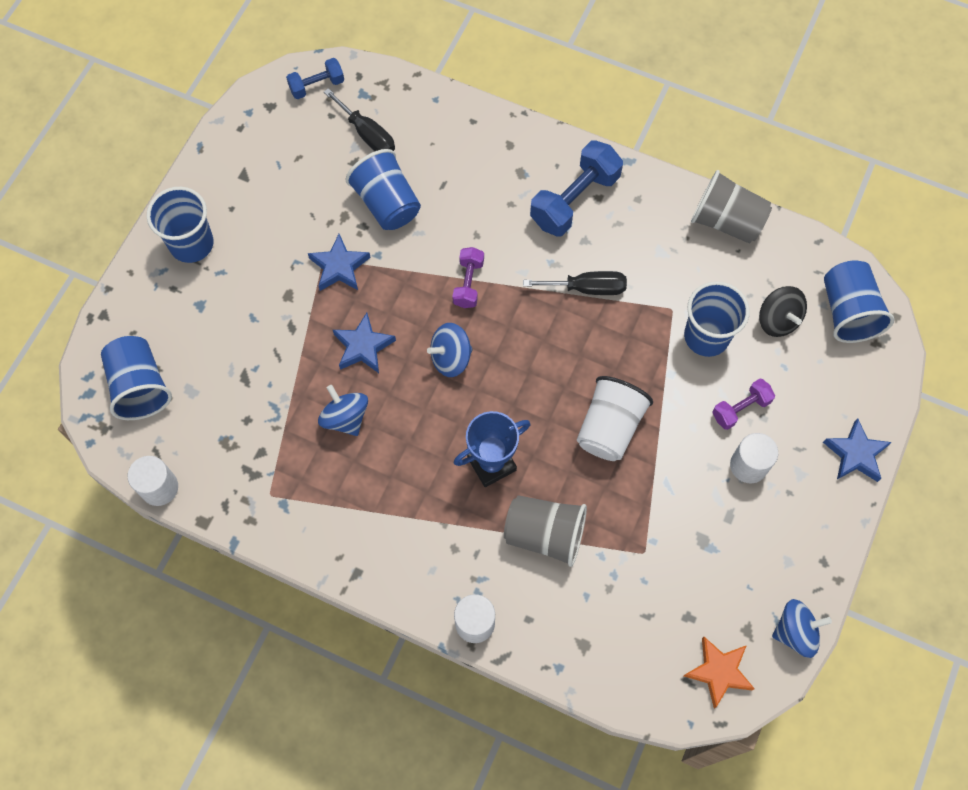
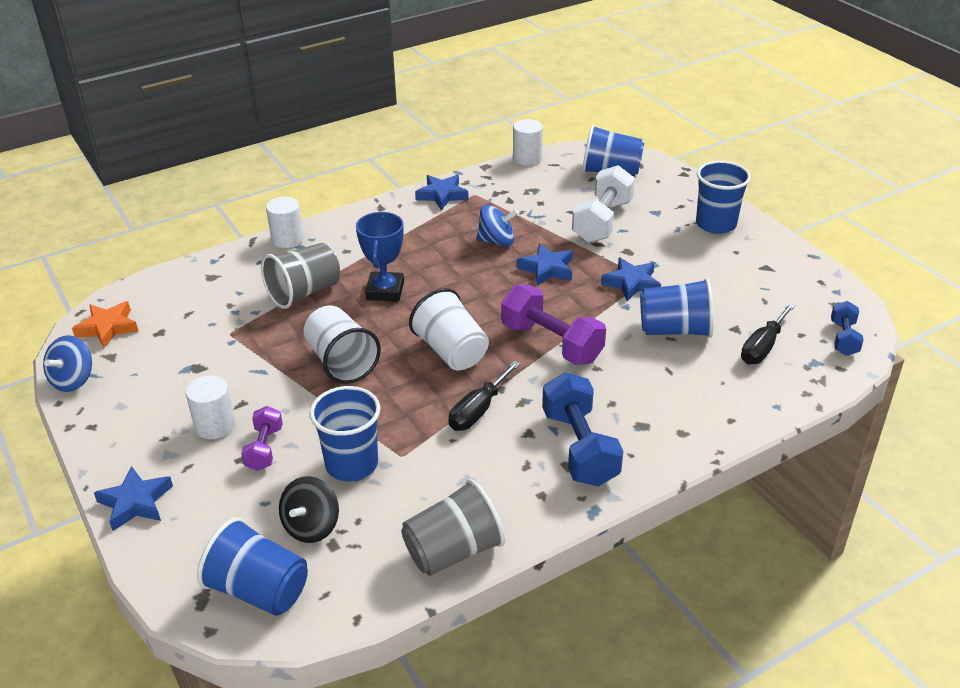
camera: 125 degrees right, 30 degrees down
black screwdriver [324,88,395,151] -> black screwdriver turned 45 degrees counterclockwise [741,303,795,365]
blue spinning top [427,323,473,377] -> none
purple dumbbell [452,247,484,308] -> purple dumbbell [501,285,606,365], size x1.78
black spinning top [759,286,807,337] -> black spinning top turned 75 degrees counterclockwise [279,476,339,543]
none -> white cup [409,288,489,370]
none -> blue star [415,175,469,210]
none -> white dumbbell [572,165,635,243]

